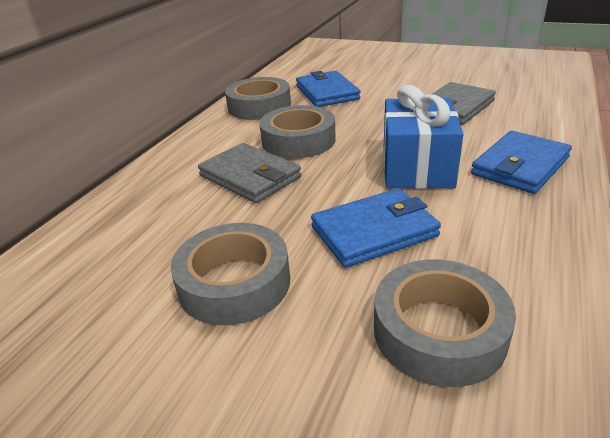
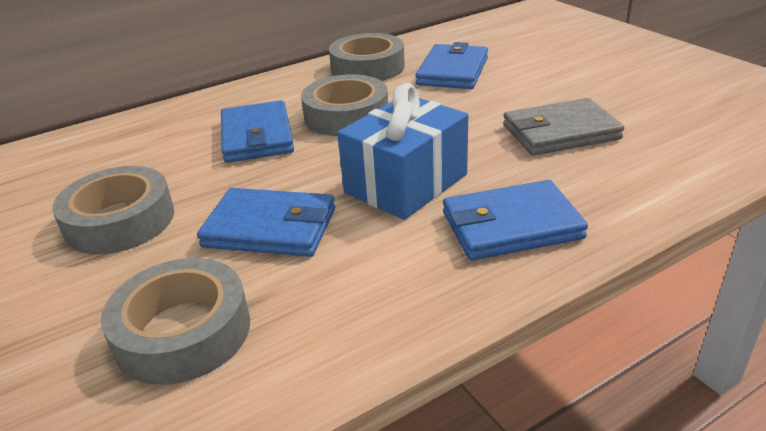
camera: 35 degrees right, 0 degrees up
grey wallet [198,143,301,203] -> blue wallet [221,100,294,163]

